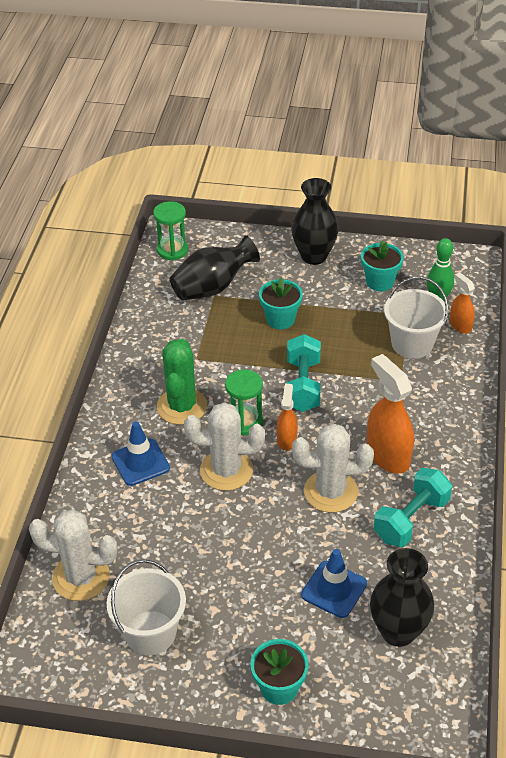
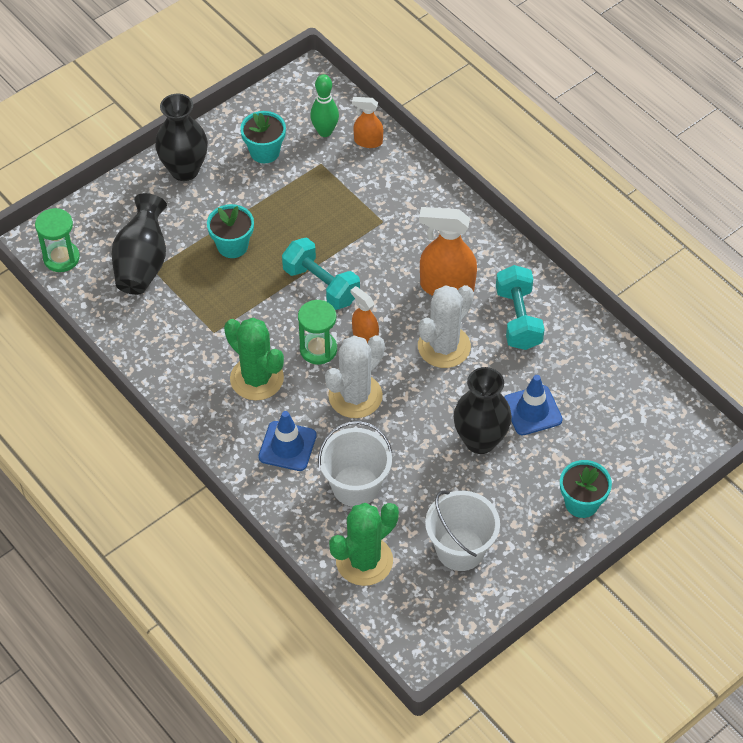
camera: 50 degrees left, 10 degrees up
white cactus [29,509,117,601] -> green cactus [329,503,399,586]
black vase [370,548,434,647] -> black vase moved to [454,367,512,454]
white bucket [384,277,448,359] -> white bucket moved to [318,421,393,507]

